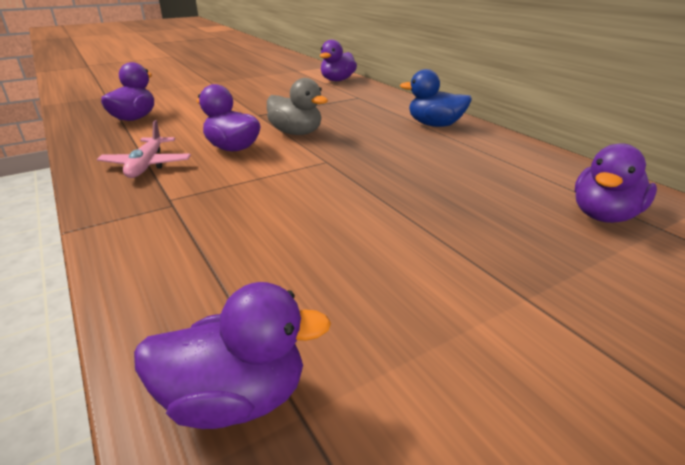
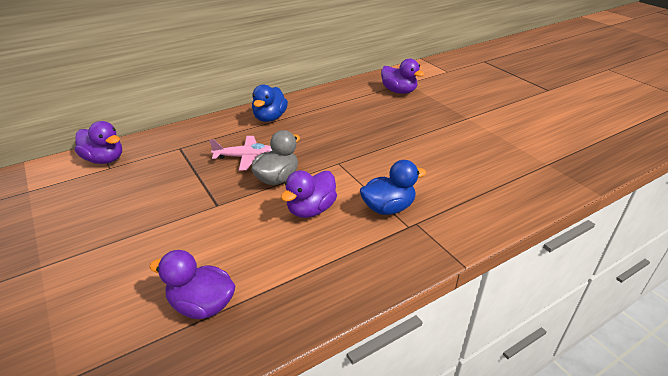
camera: 90 degrees left, 5 degrees up
pink plane [97,120,191,178] -> pink plane moved to [209,136,273,170]
purple duck [134,282,331,429] -> none
none -> blue duck [360,160,426,215]

